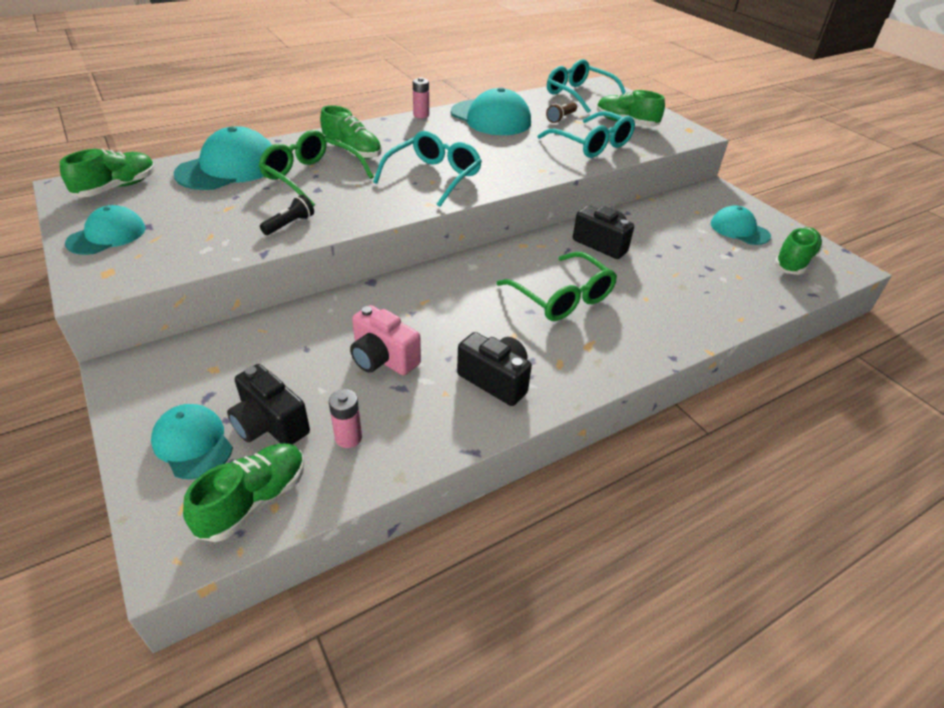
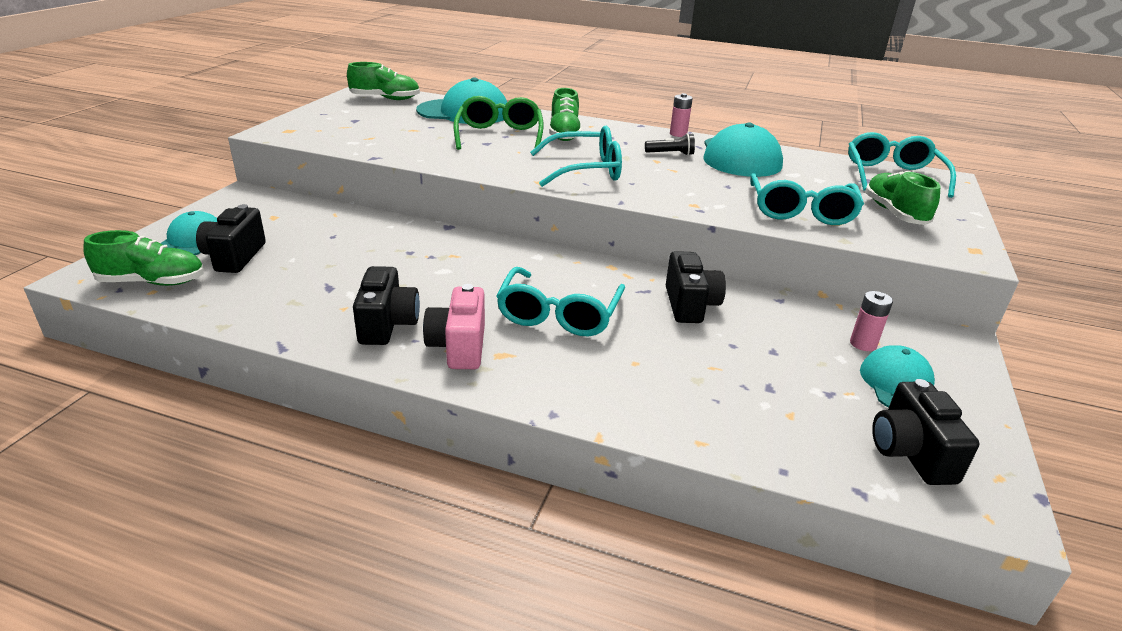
camera: 50 degrees right, 10 degrees down
turquoise cap [65,205,146,255] -> none
black flashlight [260,195,314,235] -> black flashlight moved to [645,133,695,156]
pink battery [329,389,362,448] -> pink battery moved to [850,291,893,351]
pink camera [350,305,421,376] -> pink camera moved to [423,284,485,369]
green glasses [496,252,617,321] -> turquoise glasses [496,267,625,336]
brown flashlight [546,102,577,123] -> none
green shoe [774,227,823,275] -> black camera [872,379,980,485]

